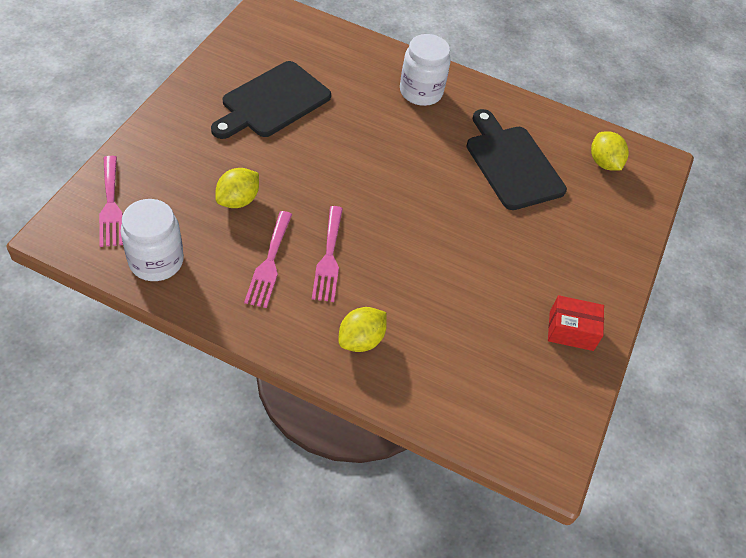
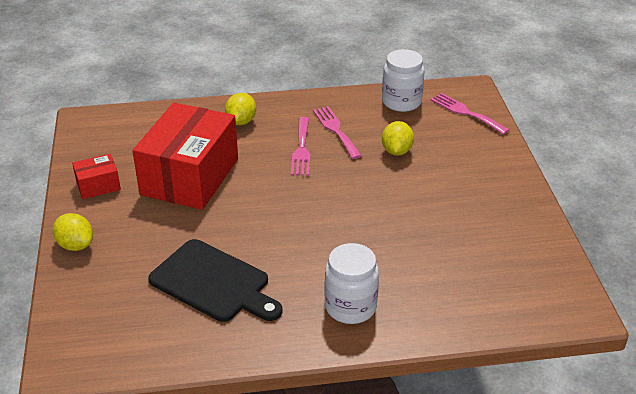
camera: 155 degrees right, 15 degrees down
black cutting board [211,61,331,139] -> none
pink fork [312,206,343,302] -> pink fork turned 150 degrees counterclockwise [291,117,310,176]
yellow lemon [591,131,629,171] -> yellow lemon moved to [53,213,93,251]
none -> red box [133,102,238,210]

